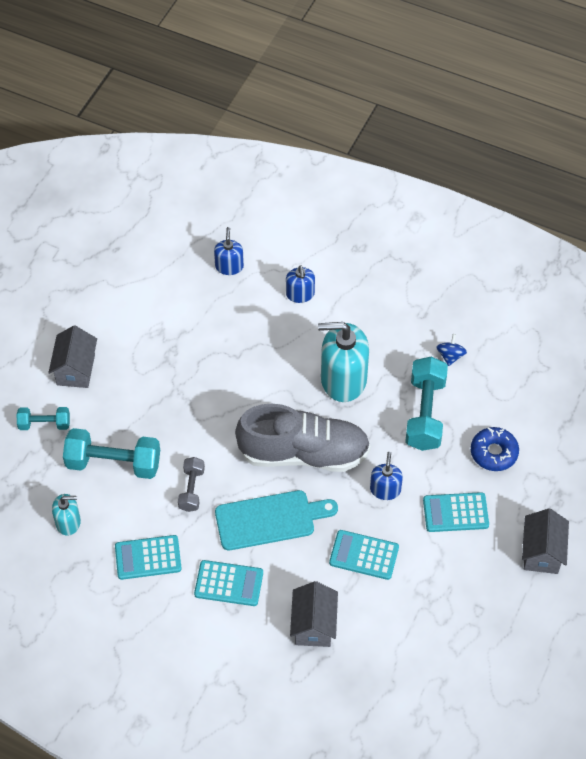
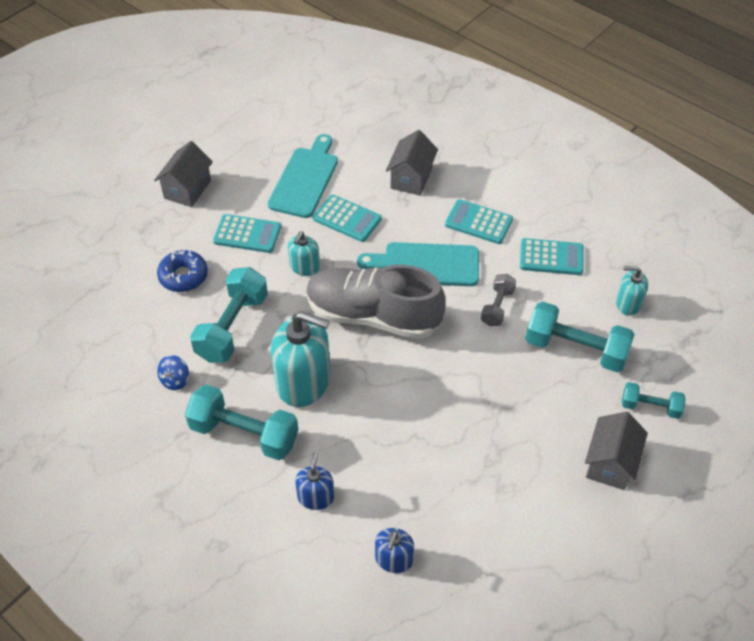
camera: 165 degrees left, 5 degrees down
blue soap dispenser [370,452,403,500] -> turquoise soap dispenser [288,232,320,276]
none -> turquoise dumbbell [185,385,298,460]
none -> turquoise cutting board [268,134,338,218]

